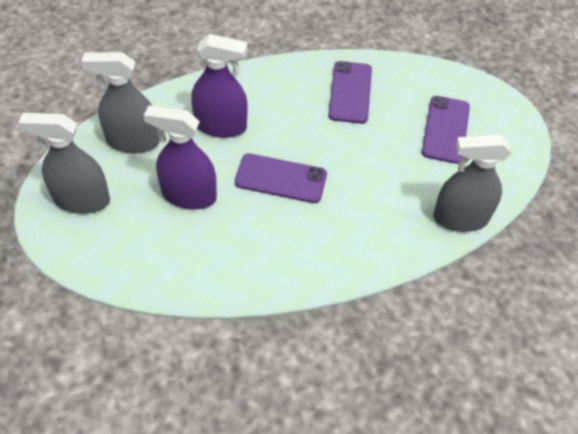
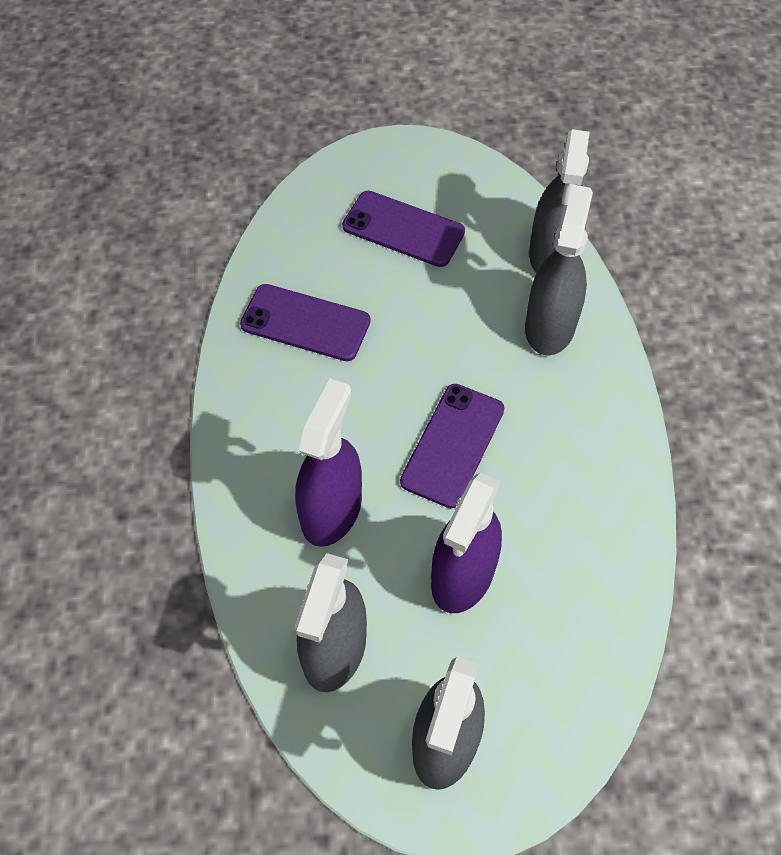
camera: 75 degrees left, 5 degrees up
none -> grey spray bottle [525,184,593,355]

